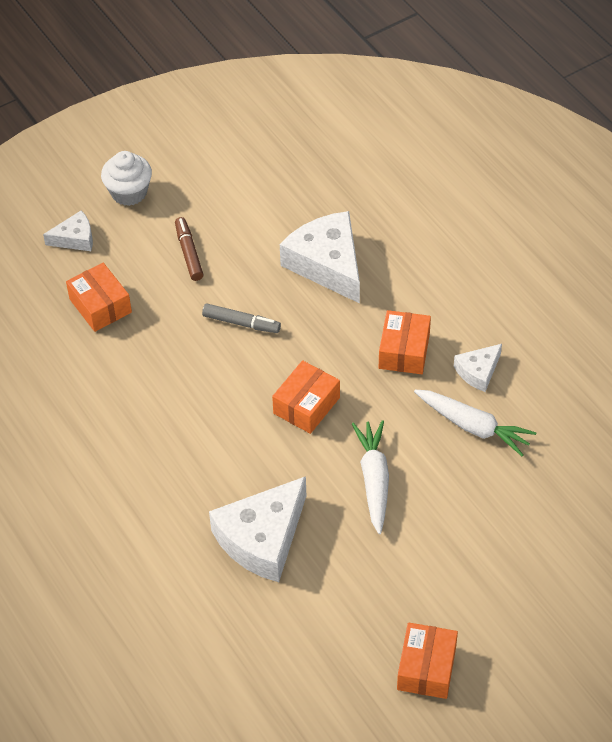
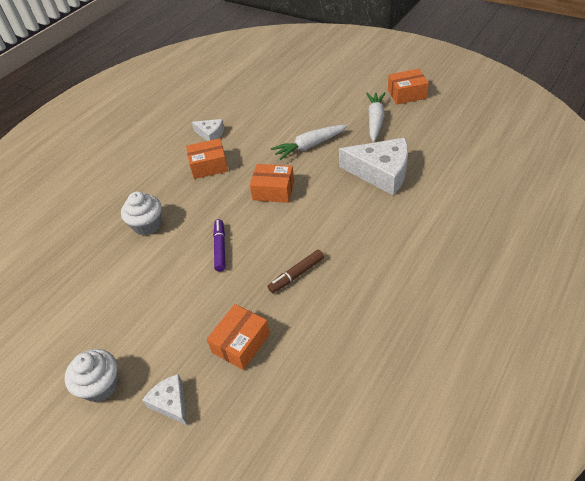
camera: 110 degrees left, 5 degrees down
brown marker [175,217,204,281] -> brown marker moved to [267,250,324,293]
grey marker [202,303,281,333] -> purple marker [213,219,225,272]
white cheese [280,211,360,304] -> white cupcake [121,191,162,235]
white carrot [414,390,536,456] -> white carrot moved to [366,92,385,142]

